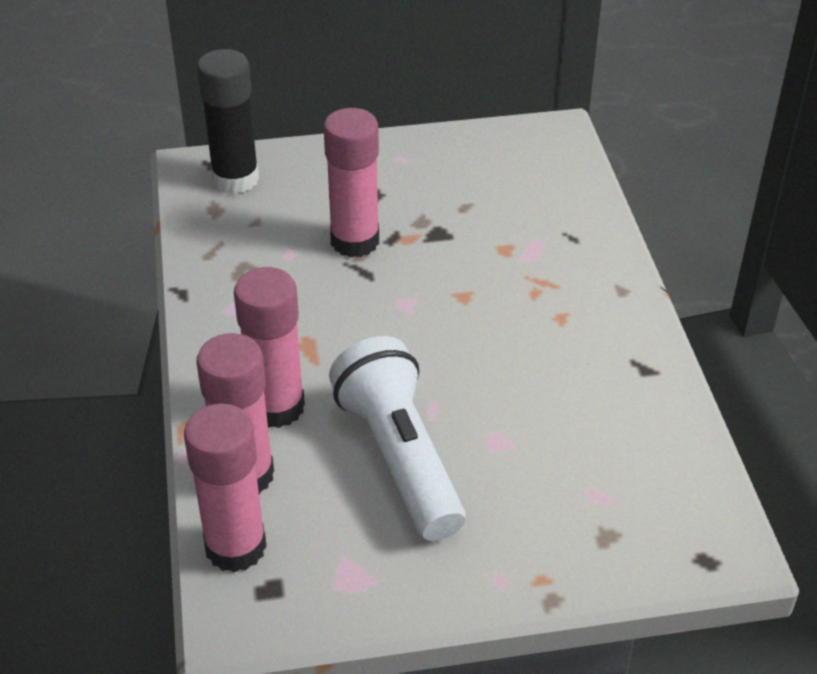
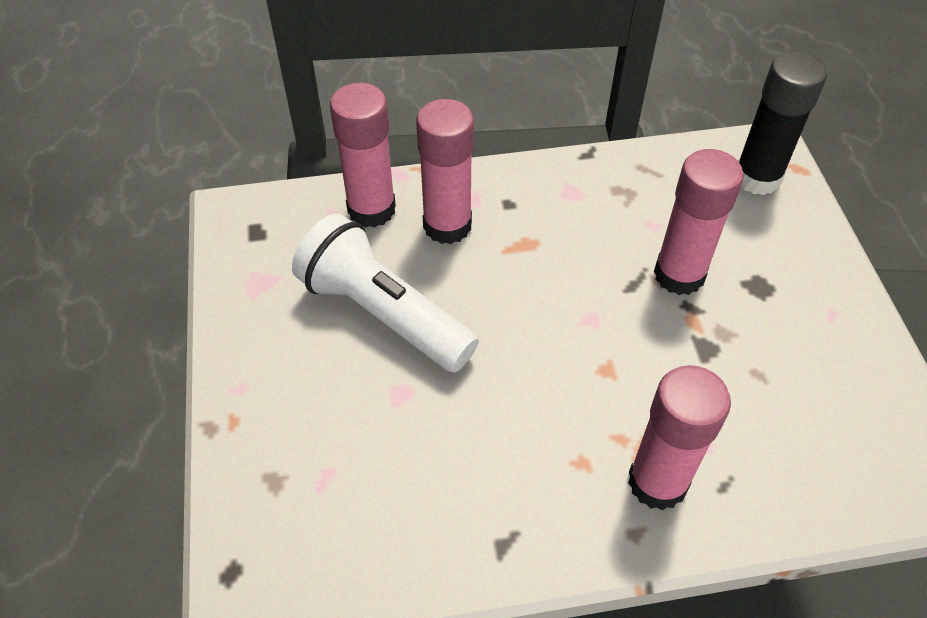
camera: 90 degrees right, 10 degrees up
pink glue stick [184,404,267,572] -> pink glue stick moved to [628,365,731,511]
white flashlight [329,336,466,541] -> white flashlight turned 120 degrees counterclockwise [292,213,479,373]

